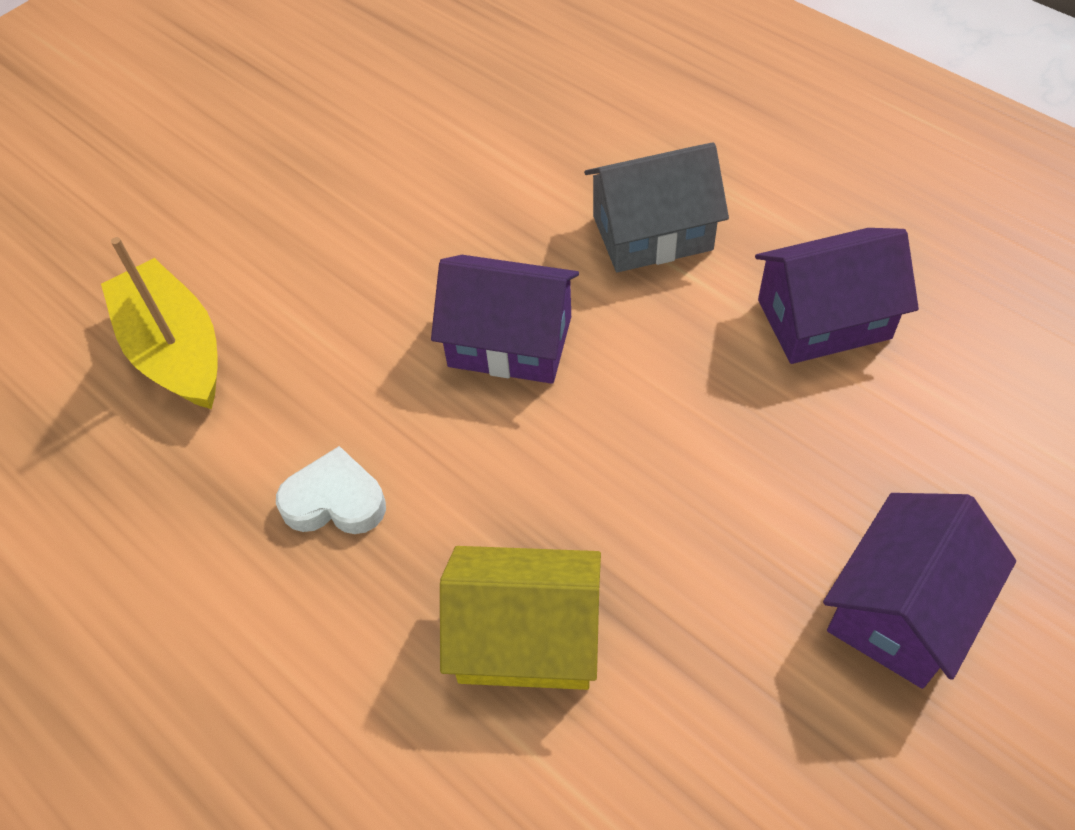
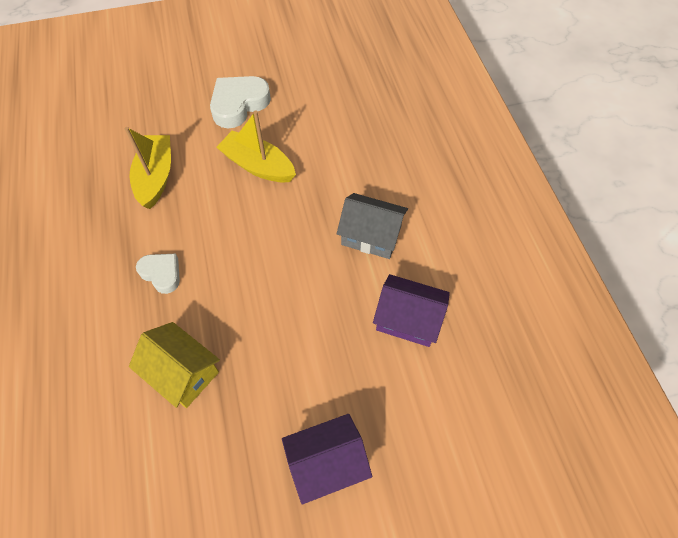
camera: 30 degrees right, 5 degrees up
purple house [431,255,579,384] -> none
none -> white heart [210,76,271,128]
none -> yellow boat [216,111,296,183]

